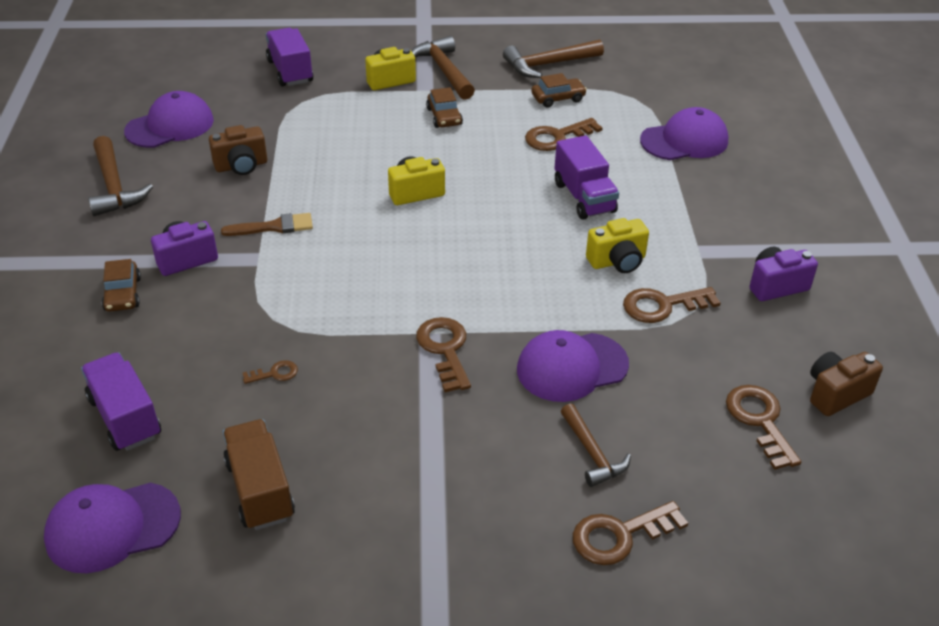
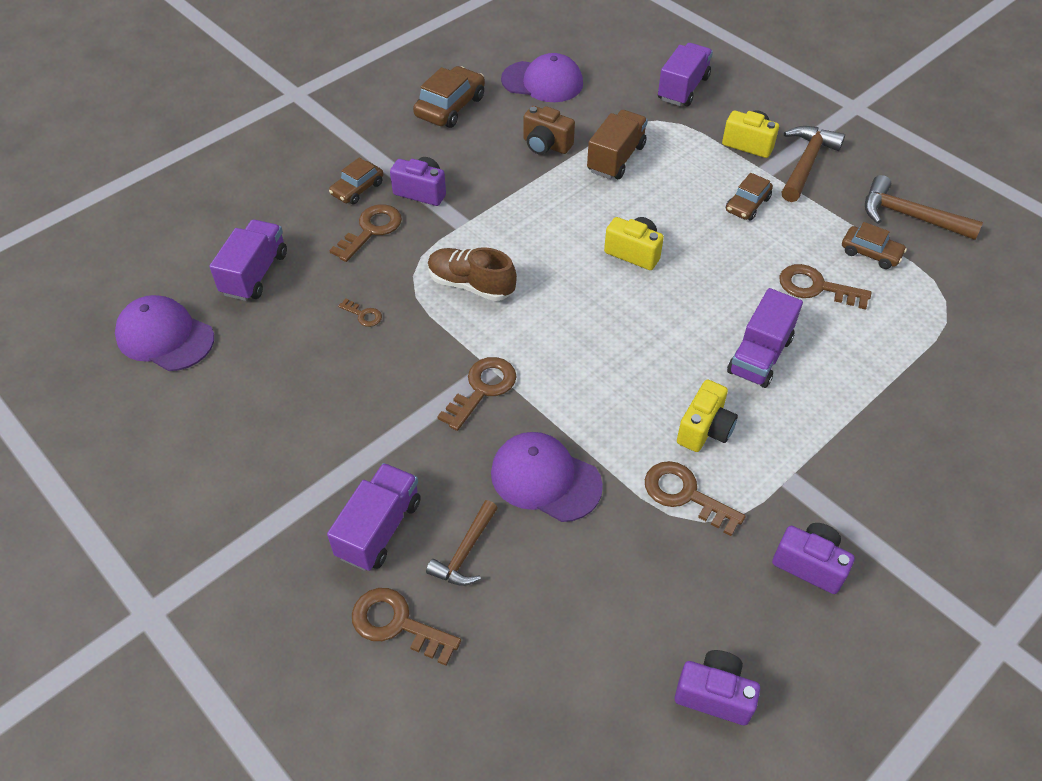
camera: 50 degrees right, 10 degrees up
brown hammer [88,136,153,216] -> brown car [413,66,485,128]
brown brush [221,213,313,236] -> none
brown truck [223,419,295,530] -> brown truck moved to [587,110,648,179]
yellow camera [586,218,649,273] -> yellow camera turned 90 degrees counterclockwise [677,379,738,452]
purple cap [640,107,728,160] -> none
brown key [726,385,801,470] -> brown key moved to [329,204,402,262]
brown camera [810,352,883,416] -> purple camera [675,650,760,725]
none -> purple truck [327,463,421,571]
none -> brown shoe [428,247,517,301]

